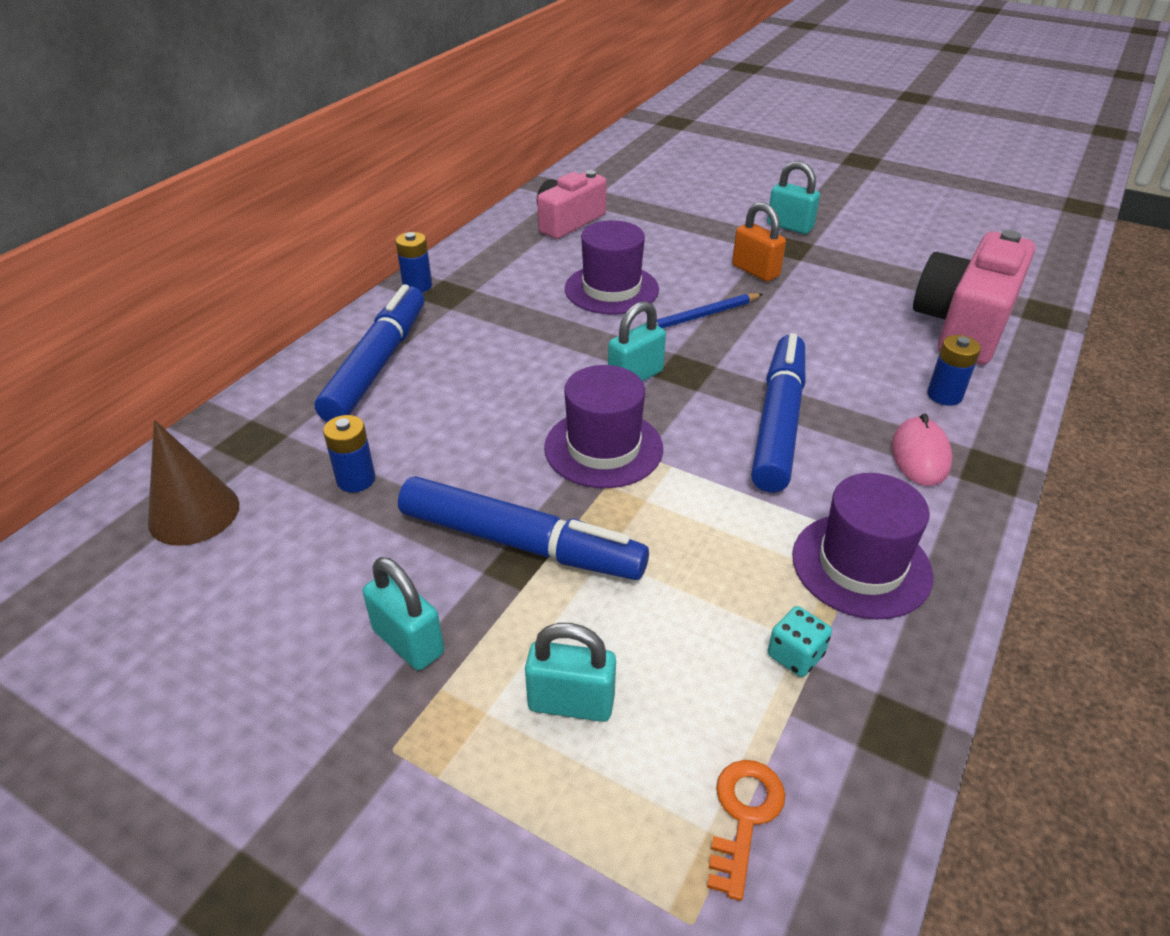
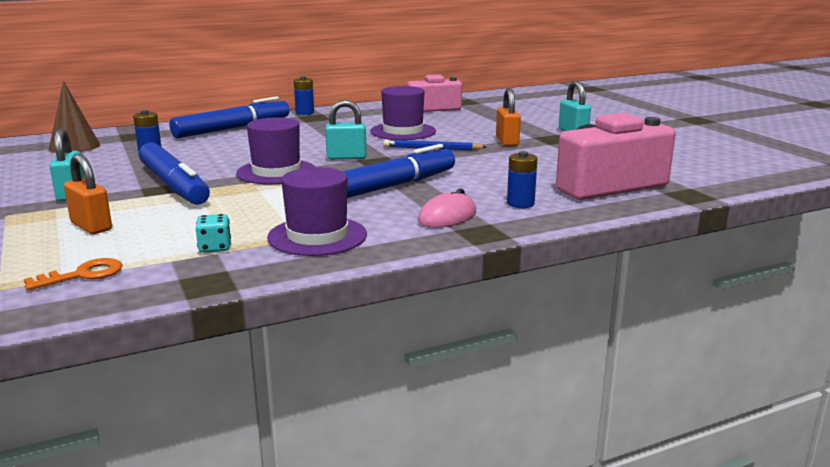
camera: 35 degrees right, 20 degrees down
turquoise padlock [525,623,616,722] -> orange padlock [64,154,112,234]

